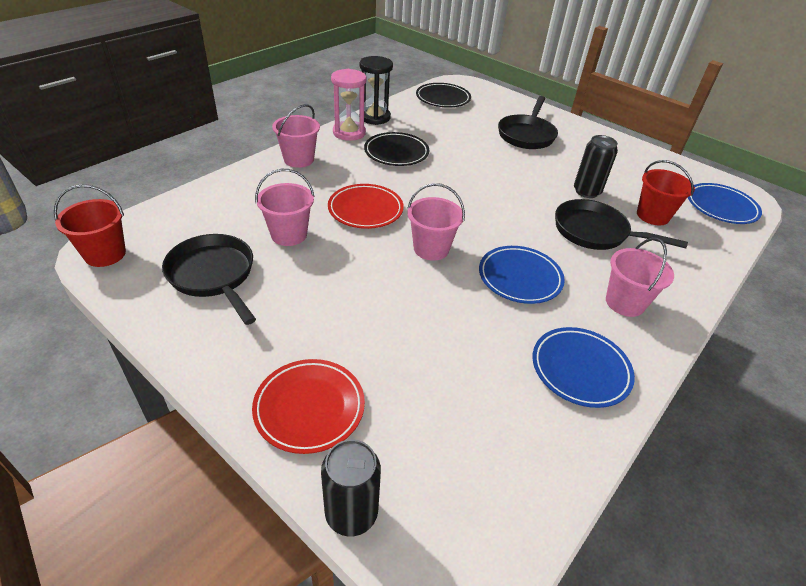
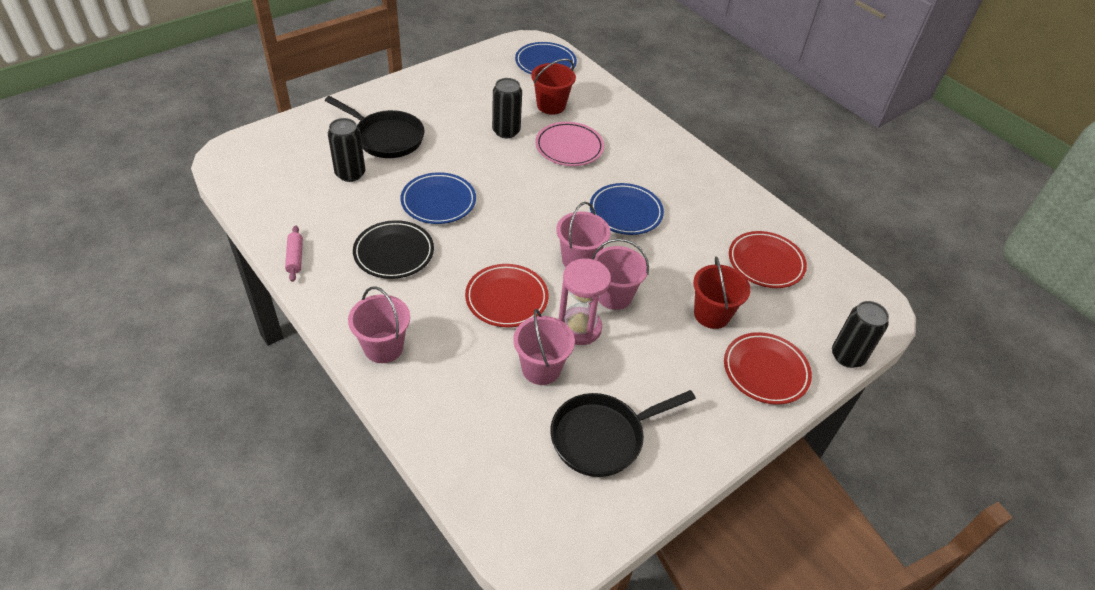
camera: 80 degrees left, 5 degrees up
red bucket [54,184,126,267] -> red bucket moved to [693,256,751,329]
pink hourglass [331,69,366,141] -> pink hourglass moved to [559,259,611,345]
black hourglass [360,56,393,125] -> pink rolling pin [285,226,303,282]
black plate [416,83,471,108] -> none
blue plate [533,327,635,408] -> blue plate moved to [400,172,476,224]
black pan [555,199,688,250] -> pink plate [535,122,604,166]
pink bucket [606,238,674,317] -> pink bucket moved to [592,239,649,310]
none -> black can [328,118,365,182]
none -> red plate [729,231,807,288]

